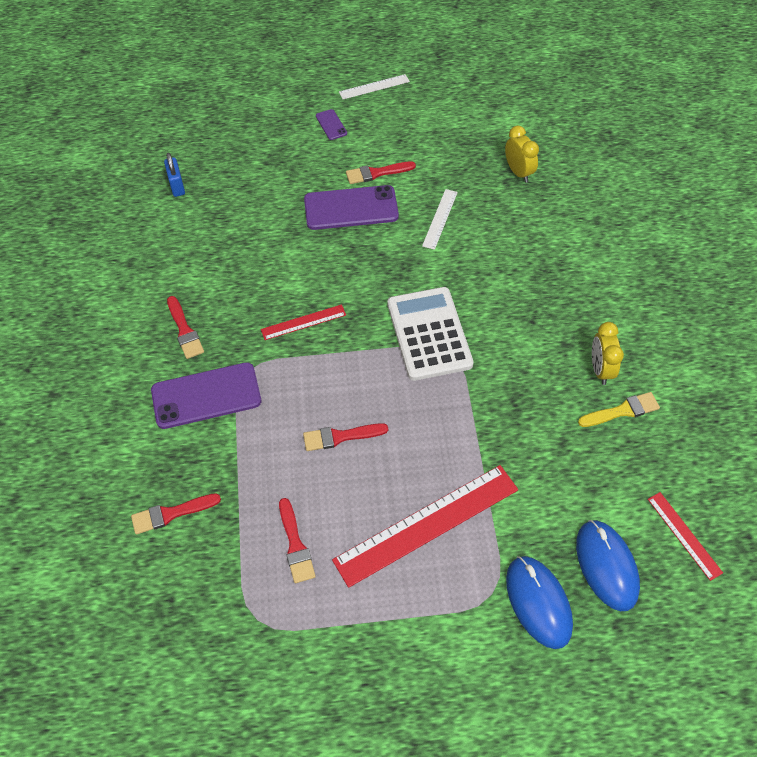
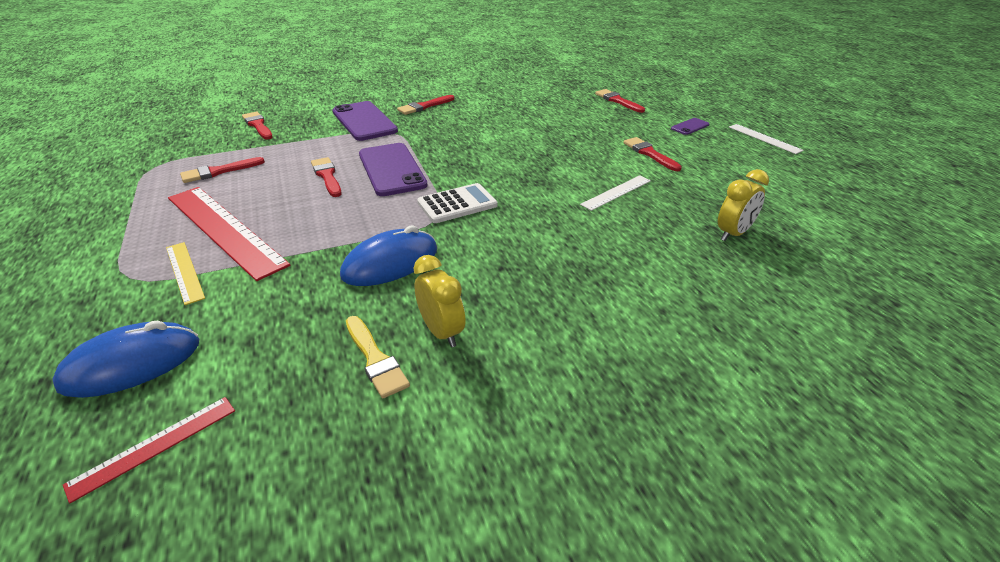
camera: 75 degrees right, 20 degrees down
blue padlock [164,153,185,197] -> none
red ruler [261,304,346,340] -> none
purple phone [304,185,399,230] -> purple phone moved to [359,143,428,196]
white calculator [387,287,474,381] -> white calculator [417,183,498,223], size x0.65
white ruler [422,189,458,250] -> white ruler turned 45 degrees counterclockwise [580,175,651,211]
blue mouse [506,556,573,649] -> blue mouse moved to [340,225,437,286]
yellow clock [592,322,624,385] -> yellow clock turned 75 degrees clockwise [414,255,465,347]
none -> yellow ruler [166,242,205,305]
none -> red brush [595,89,645,113]

